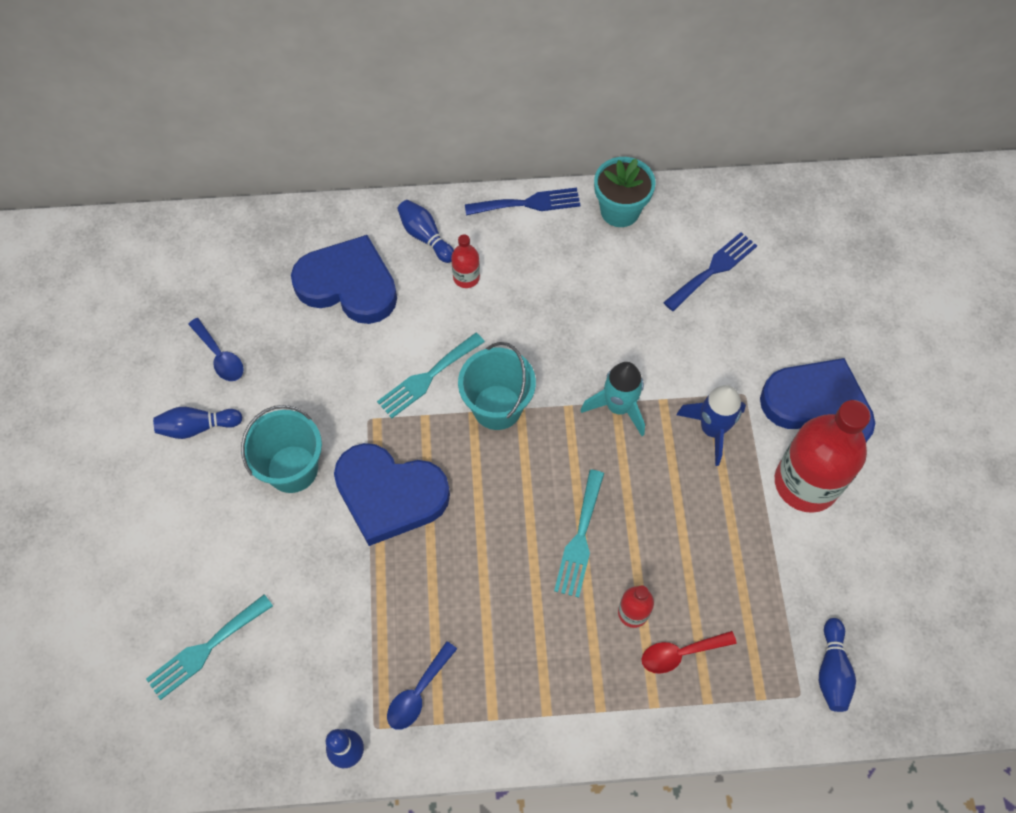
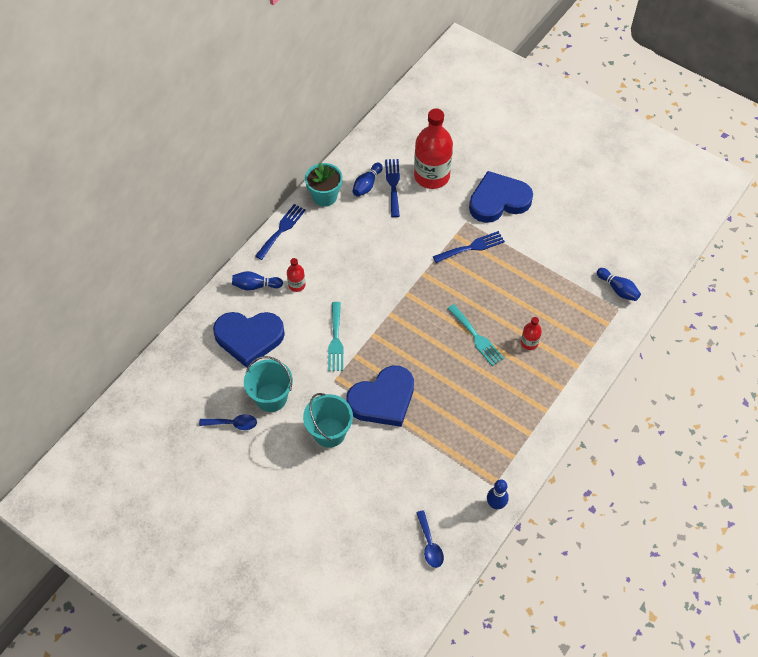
camera: 50 degrees left, 5 degrees down
turquoise fork [146,594,273,700] -> none
blue bowling pin [153,407,242,439] -> blue bowling pin moved to [352,163,383,197]
blue heart [291,235,397,324] -> blue heart turned 150 degrees counterclockwise [213,312,285,368]
blue spoon [387,641,457,730] -> blue spoon moved to [416,510,444,568]
turquoise bucket [458,342,536,430] -> turquoise bucket moved to [244,356,293,412]
turquoise rocket [581,362,645,436] -> none
red spoon [642,631,737,674] -> none
blue rocket [676,385,746,466] -> blue fork [433,231,505,263]
red bottle [775,400,871,513] -> red bottle moved to [414,109,453,189]

